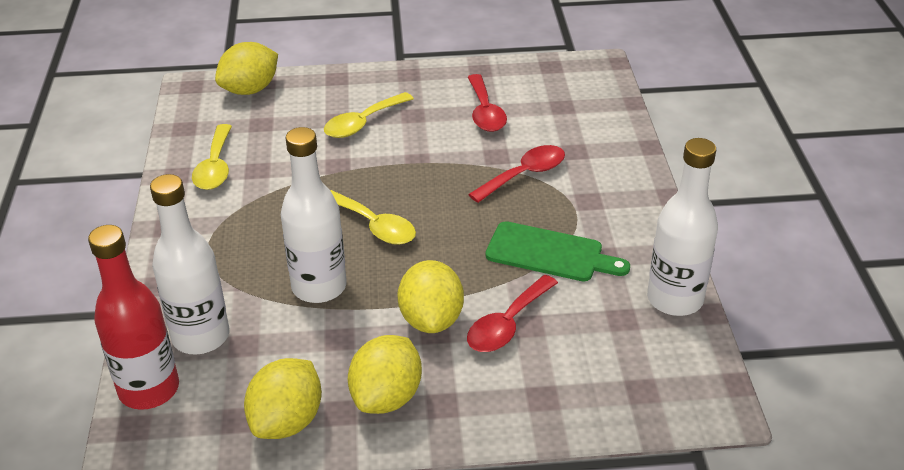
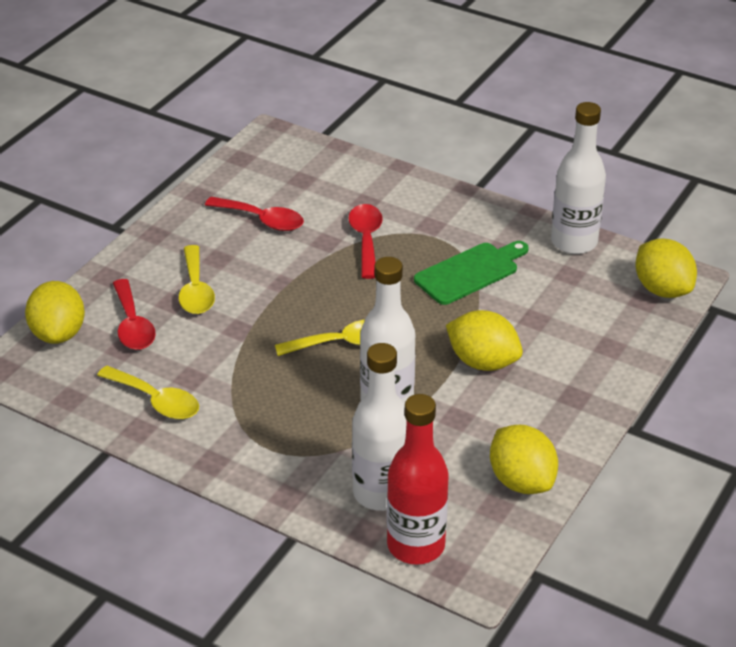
camera: 55 degrees left, 0 degrees up
yellow lemon [348,335,422,414] -> yellow lemon moved to [635,238,697,298]
red spoon [467,275,558,352] -> red spoon moved to [113,279,156,350]

